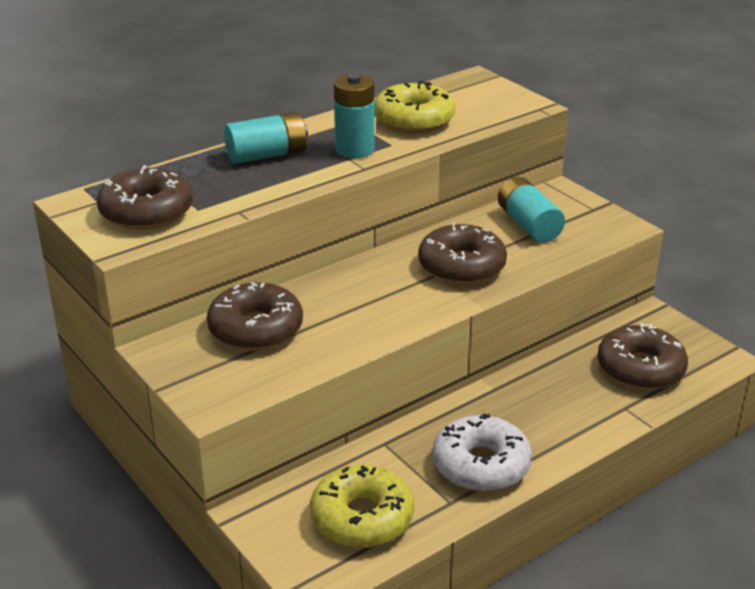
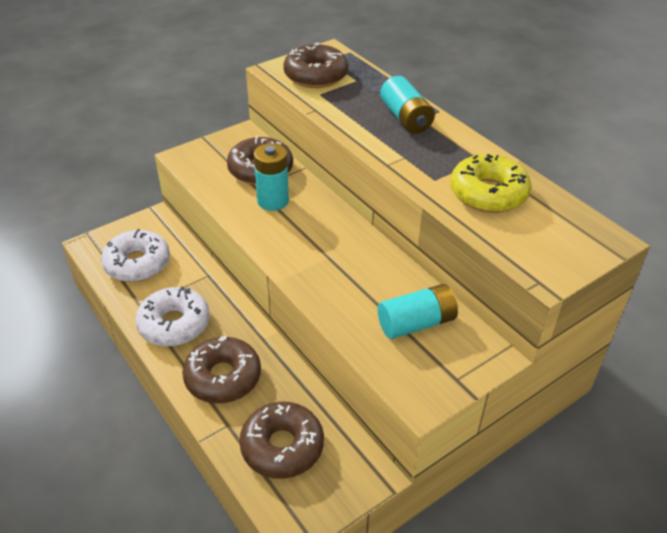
camera: 90 degrees right, 10 degrees up
yellow donut [310,464,414,548] -> white donut [101,229,170,282]
turquoise battery [334,74,375,158] -> turquoise battery moved to [254,143,289,211]
brown donut [418,222,507,285] -> brown donut moved to [182,336,261,403]

